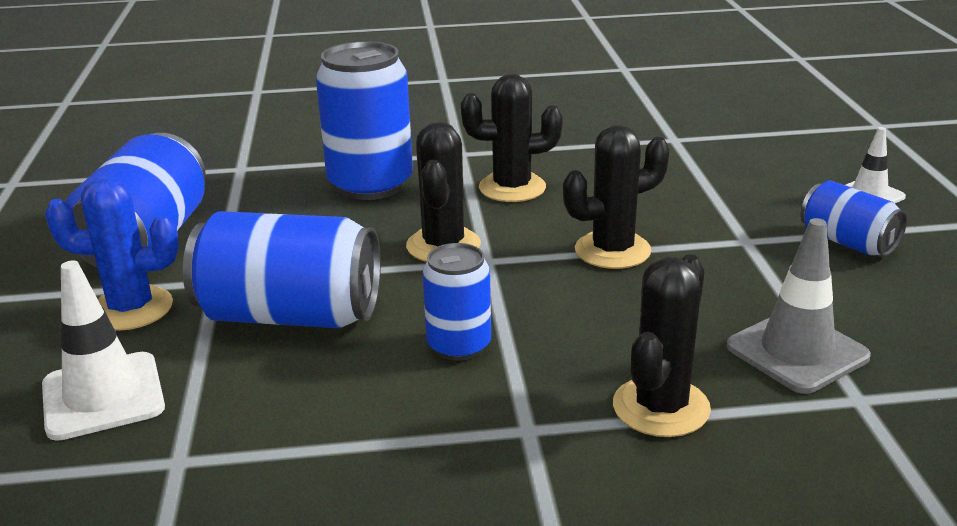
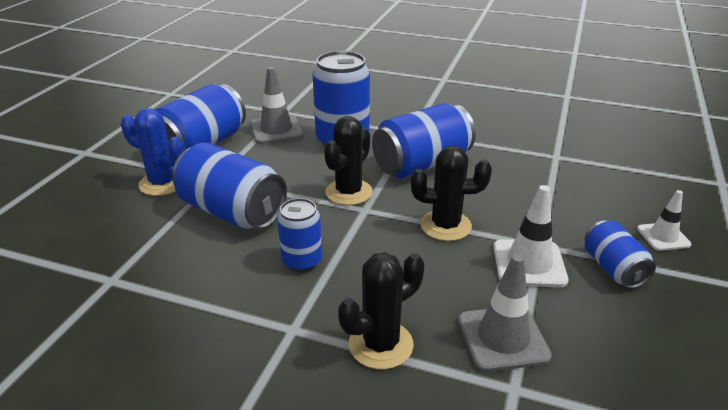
camera: 25 degrees right, 5 degrees up
white traffic cone [42,261,165,441] -> white traffic cone moved to [493,185,568,287]
black cactus [461,74,563,202] -> blue can [372,103,476,178]
none -> grey traffic cone [250,67,304,144]

